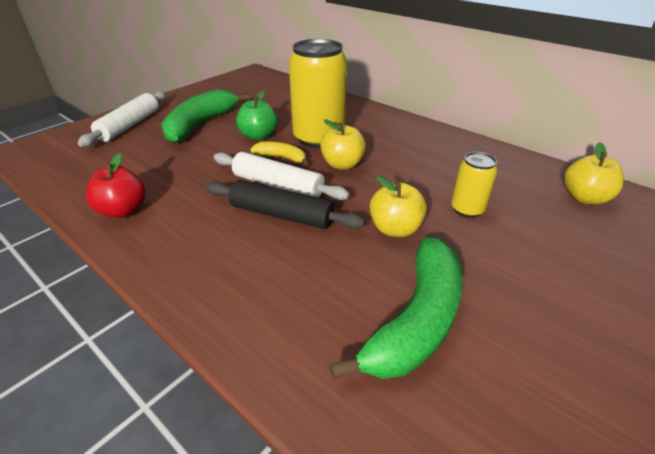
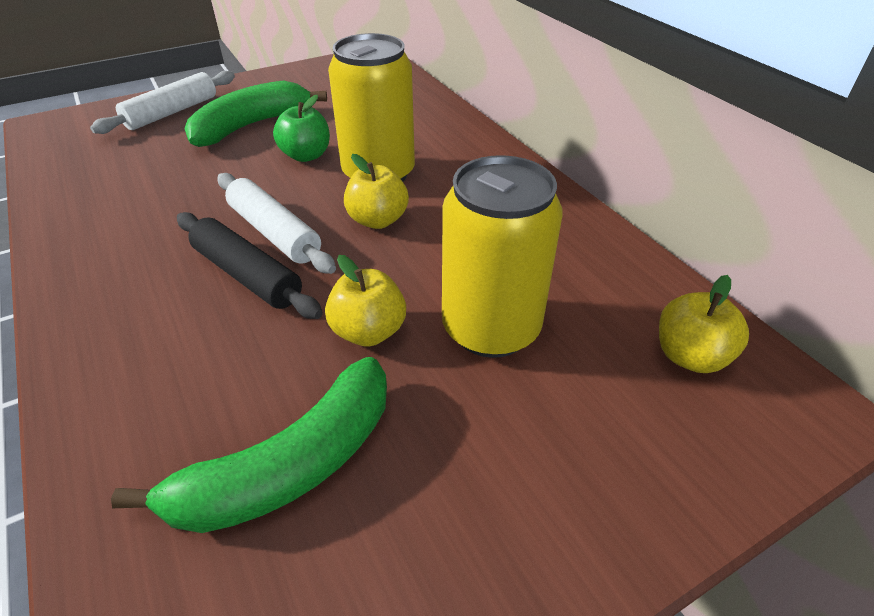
camera: 20 degrees right, 5 degrees up
red apple [86,153,146,218] -> none
yellow banana [250,142,309,166] -> none
yellow can [451,152,498,218] -> yellow can [442,155,562,358], size x1.98

